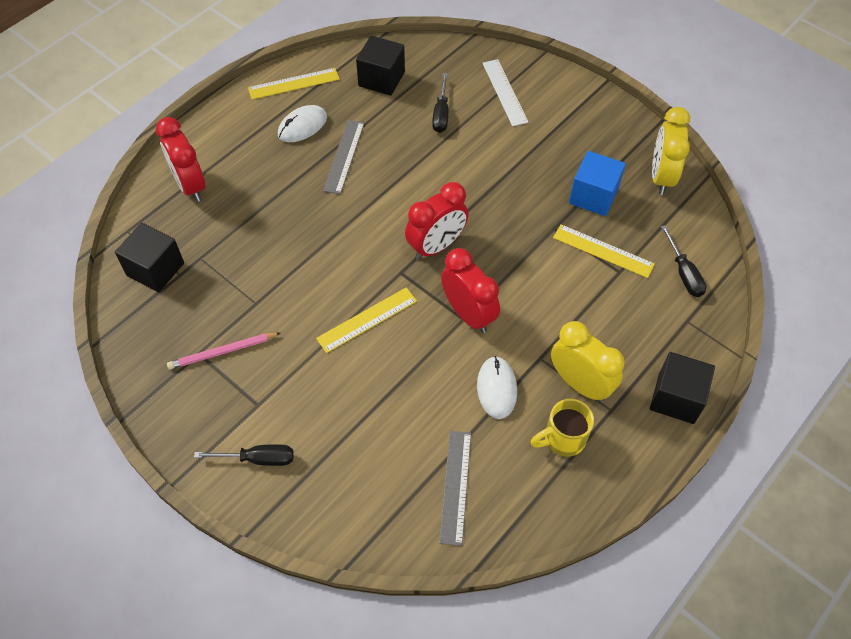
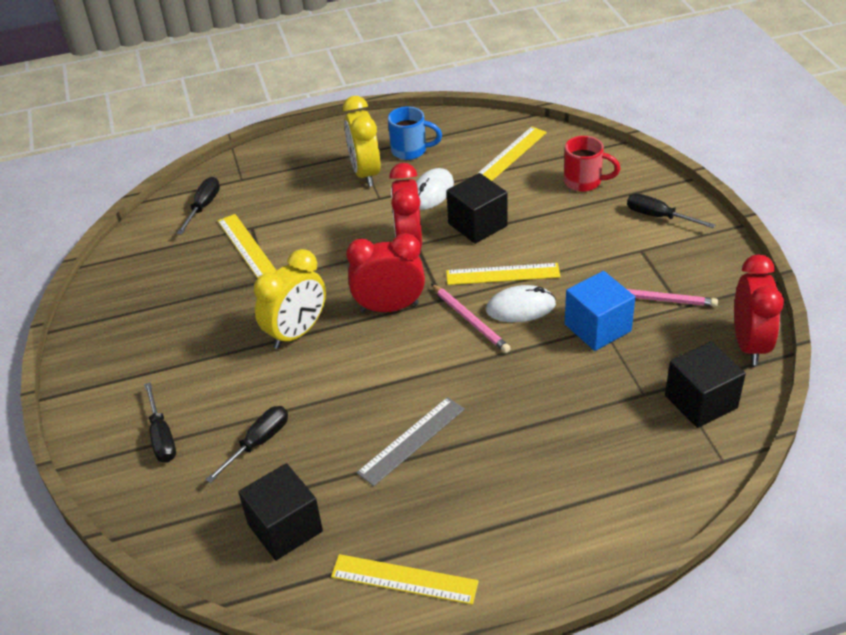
camera: 145 degrees left, 15 degrees down
red clock [156,117,206,202] -> red clock moved to [734,255,784,365]
white mouse [278,105,327,142] -> white mouse moved to [486,285,556,322]
grey ruler [439,431,471,546] -> yellow ruler [477,127,547,181]
white ruler [483,59,529,126] -> black screwdriver [144,382,176,463]
yellow mug [531,399,594,457] -> blue mug [388,106,442,160]
blue cube [569,151,626,216] -> blue cube moved to [565,271,635,351]
black cube [650,352,715,424] -> black cube moved to [447,173,508,244]
yellow clock [652,107,690,195] -> yellow clock moved to [254,249,326,349]
none -> pink pencil [431,284,511,353]
none -> red mug [564,136,621,192]

